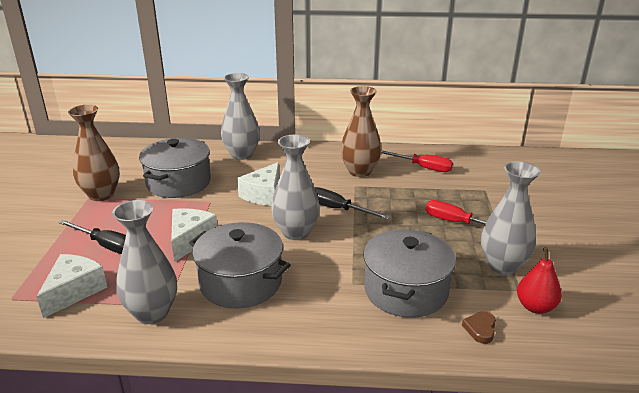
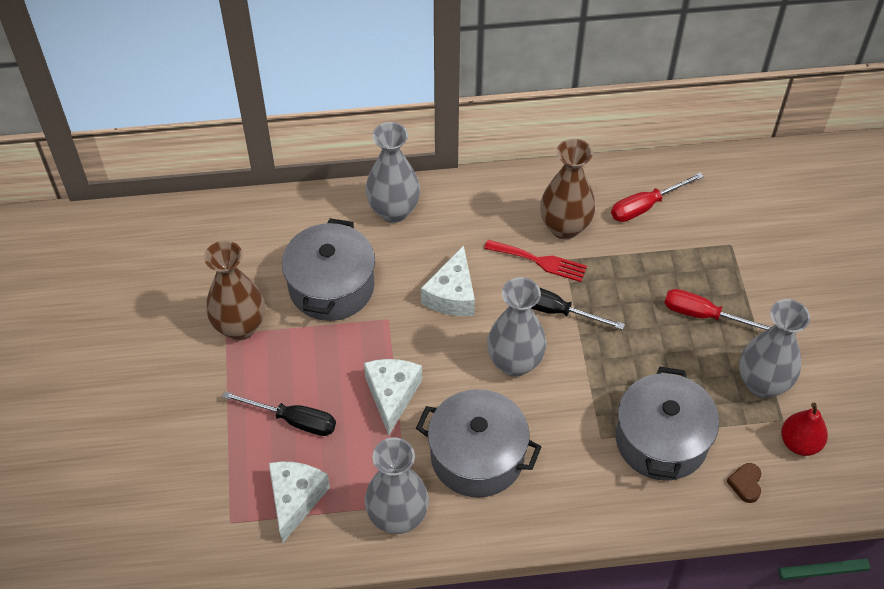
camera: 10 degrees left, 25 degrees up
red screwdriver [381,150,453,172] -> red screwdriver turned 135 degrees clockwise [611,172,704,222]
none -> red fork [484,240,587,282]

